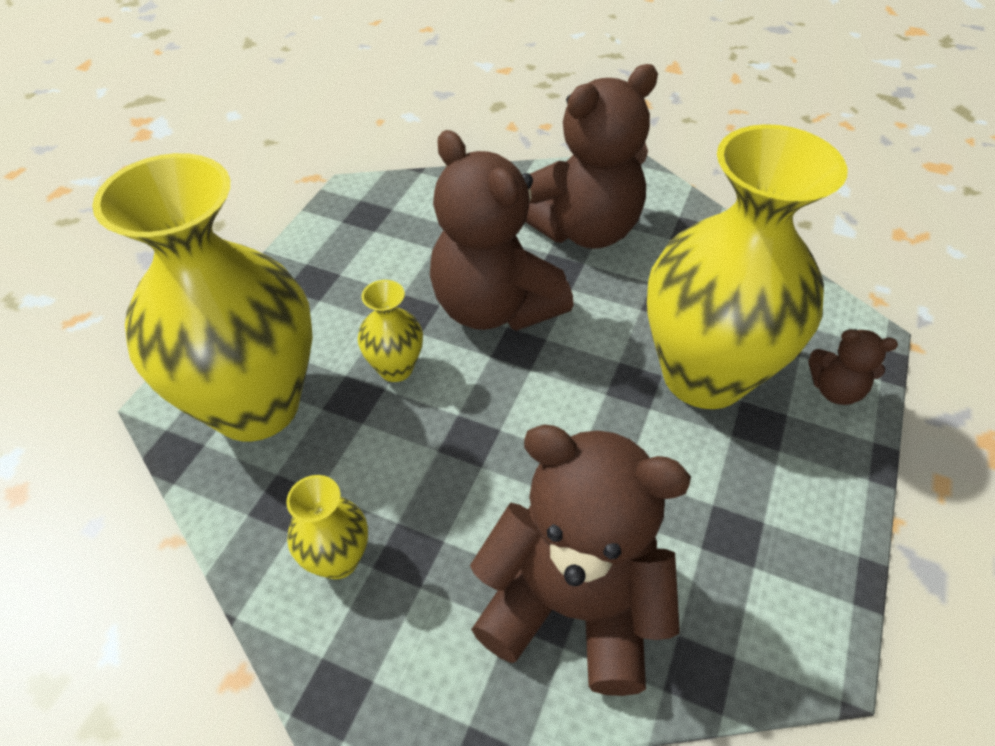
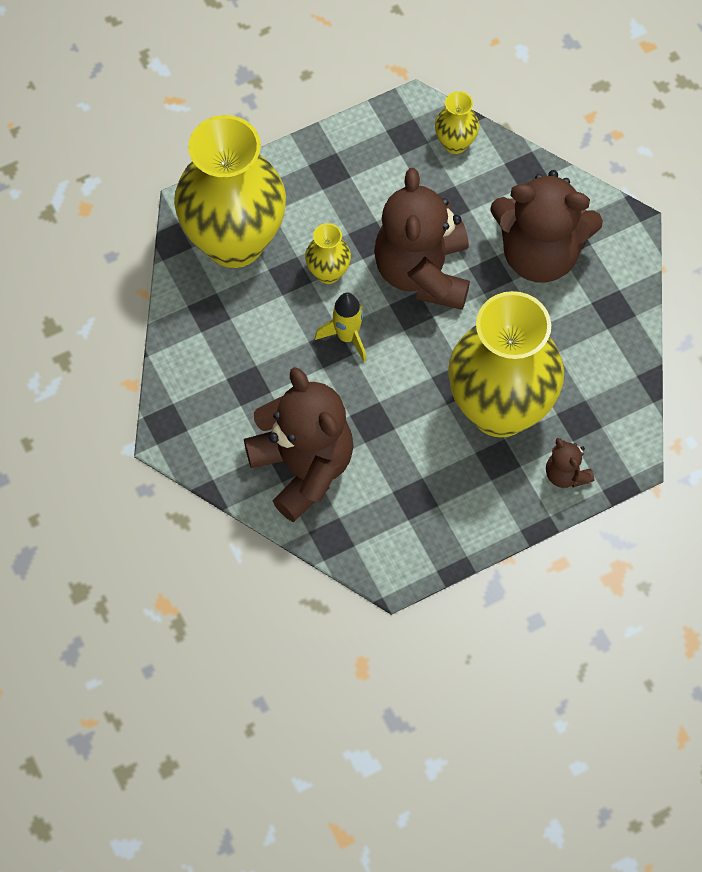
camera: 40 degrees right, 15 degrees up
yellow vase [286,475,368,579] -> yellow vase moved to [435,91,479,154]
none -> yellow rocket [315,293,367,362]

